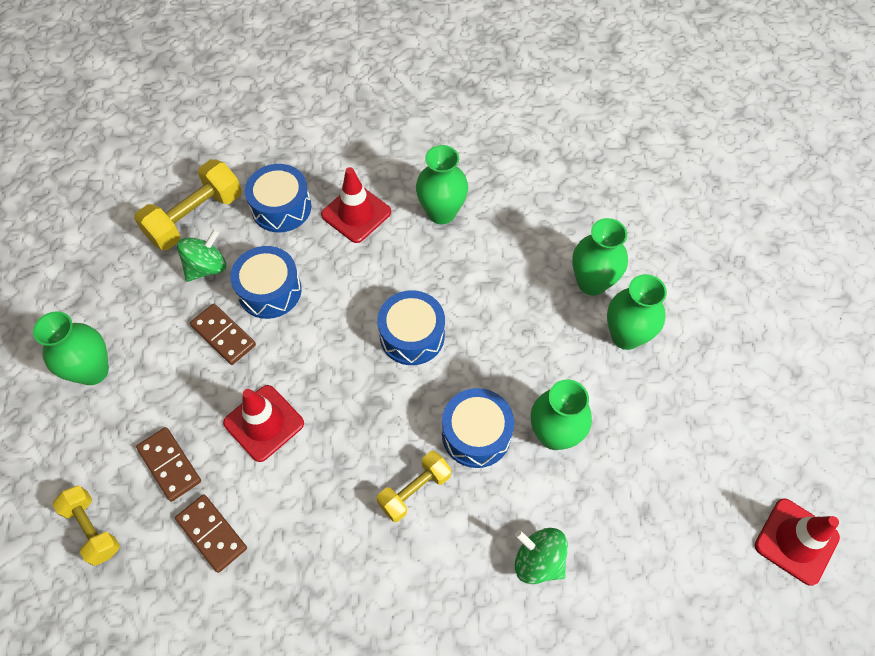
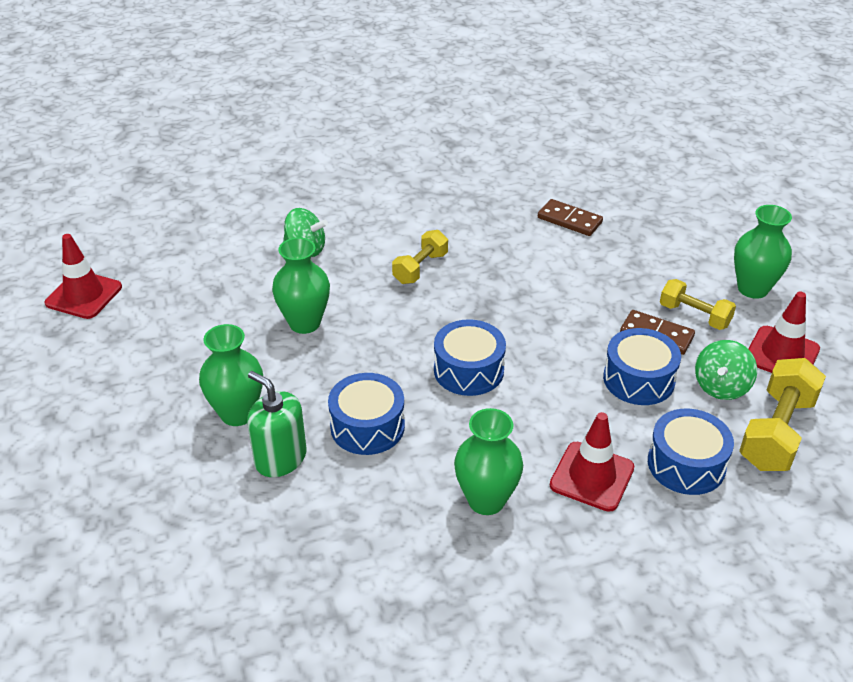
camera: 165 degrees right, 20 degrees down
yellow dumbbell [53,485,120,566] -> yellow dumbbell moved to [660,279,736,330]
brown domino [136,427,201,502] -> none
red traffic cone [223,385,304,462] -> red traffic cone moved to [748,291,820,373]
blue drum [442,388,514,468] -> blue drum moved to [328,373,405,455]
green vase [572,218,628,296] -> green soap dispenser [247,371,307,477]

